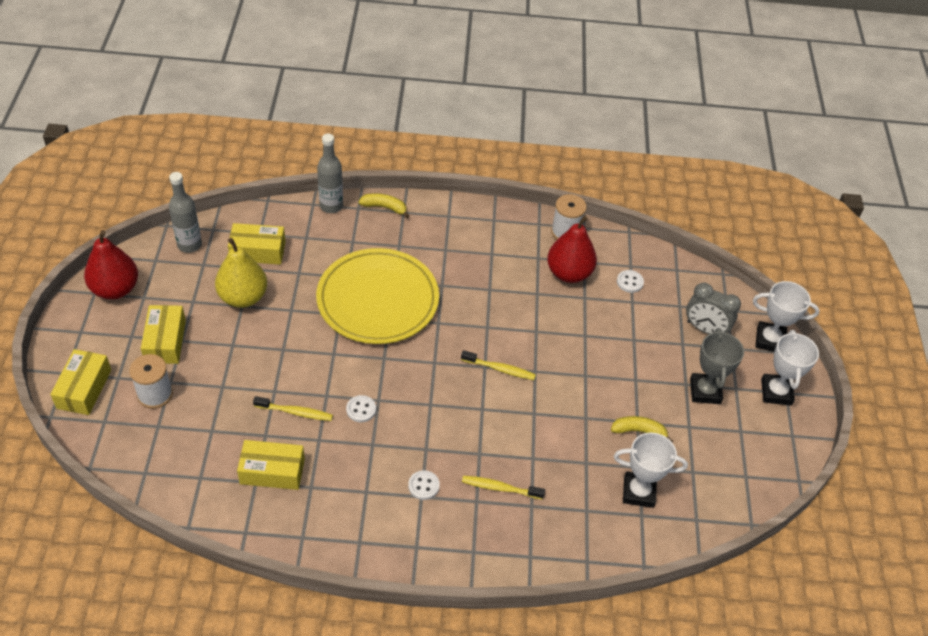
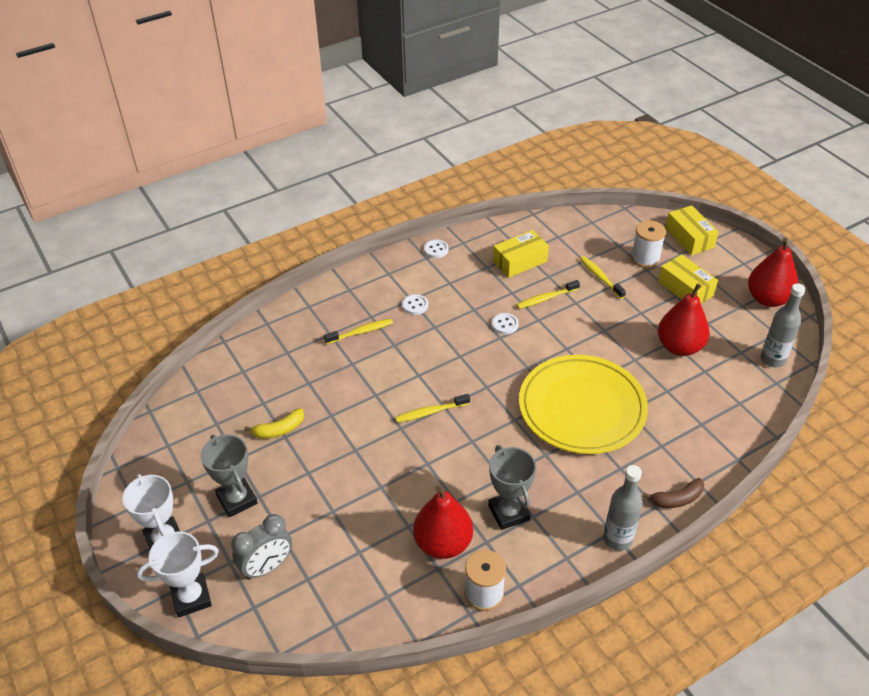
camera: 150 degrees right, 5 degrees down
yellow pear [215,238,267,308] -> red pear [658,283,710,356]
yellow box [228,223,285,265] -> none
grey bottle [317,133,343,213] -> grey bottle moved to [603,465,643,551]
yellow banana [358,193,409,218] -> brown banana [642,478,704,508]
white trophy [614,433,688,508] -> none
white button [617,270,644,293] -> white button moved to [424,240,449,258]
grey clock [686,283,741,334] -> grey clock turned 150 degrees clockwise [231,514,292,580]
none -> grey trophy [488,445,536,530]
none -> yellow toothbrush [580,256,626,299]

